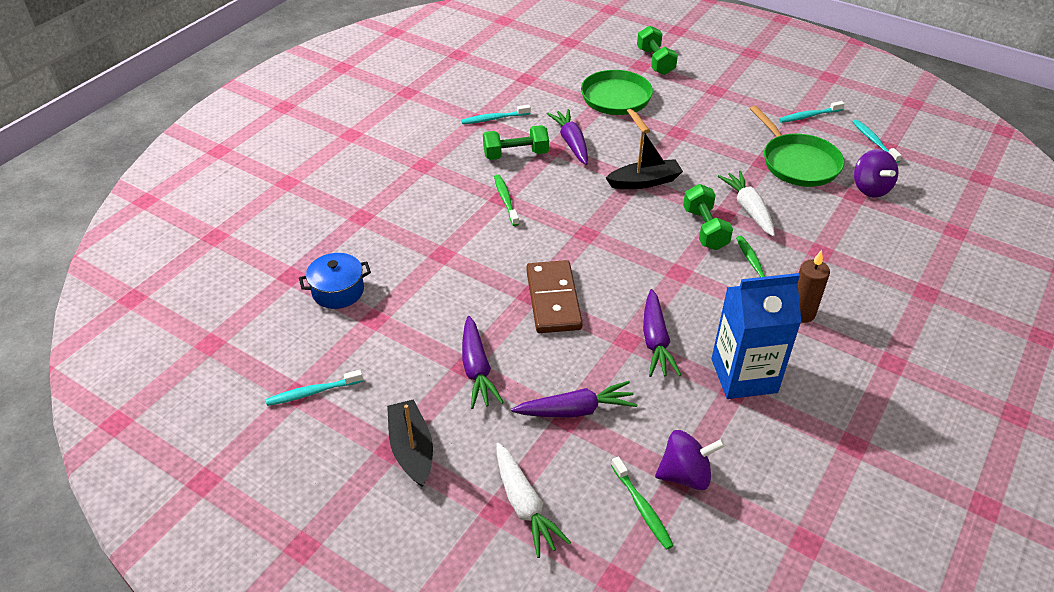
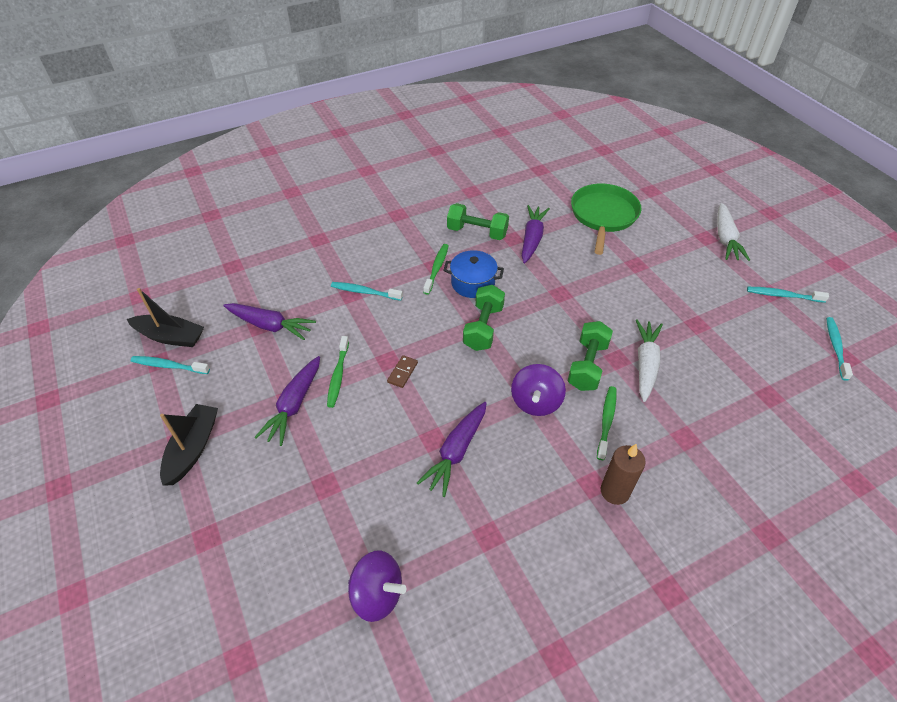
camera: 30 degrees right, 5 degrees up
blue pot [299,253,371,309] -> blue pot moved to [443,250,504,298]
turquoise toothbrush [461,105,531,124] -> turquoise toothbrush moved to [331,282,403,301]
white carrot [496,443,571,558] -> white carrot moved to [717,203,750,261]
purple carrot [511,381,637,417] -> purple carrot moved to [223,303,316,340]
brown domino [526,260,583,333] -> brown domino [387,355,418,388], size x0.42
black boat [606,130,683,189] -> black boat moved to [127,288,204,347]
green toothbrush [611,456,674,550] -> green toothbrush moved to [327,336,349,408]
green dumbbell [637,25,678,75] -> green dumbbell moved to [463,285,505,351]
blue carton [711,273,802,399] -> none
green pan [750,106,845,187] -> none
purple spinning top [854,149,898,198] -> purple spinning top moved to [511,364,566,416]

